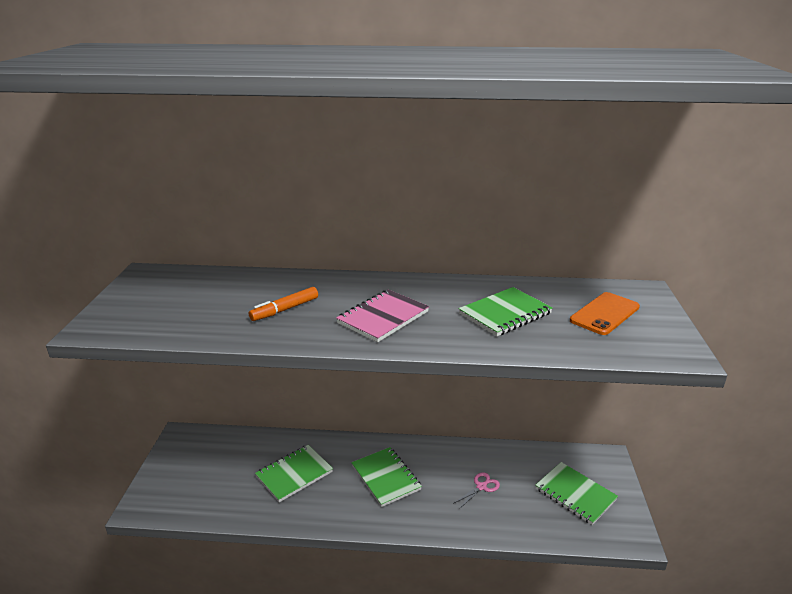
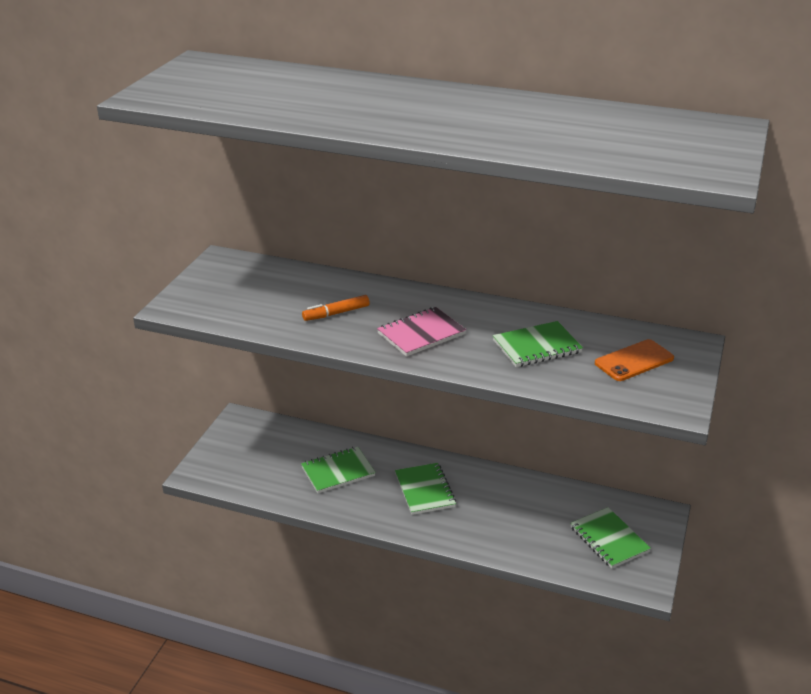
camera: 15 degrees right, 5 degrees up
pink scissors [454,472,500,509] -> none

